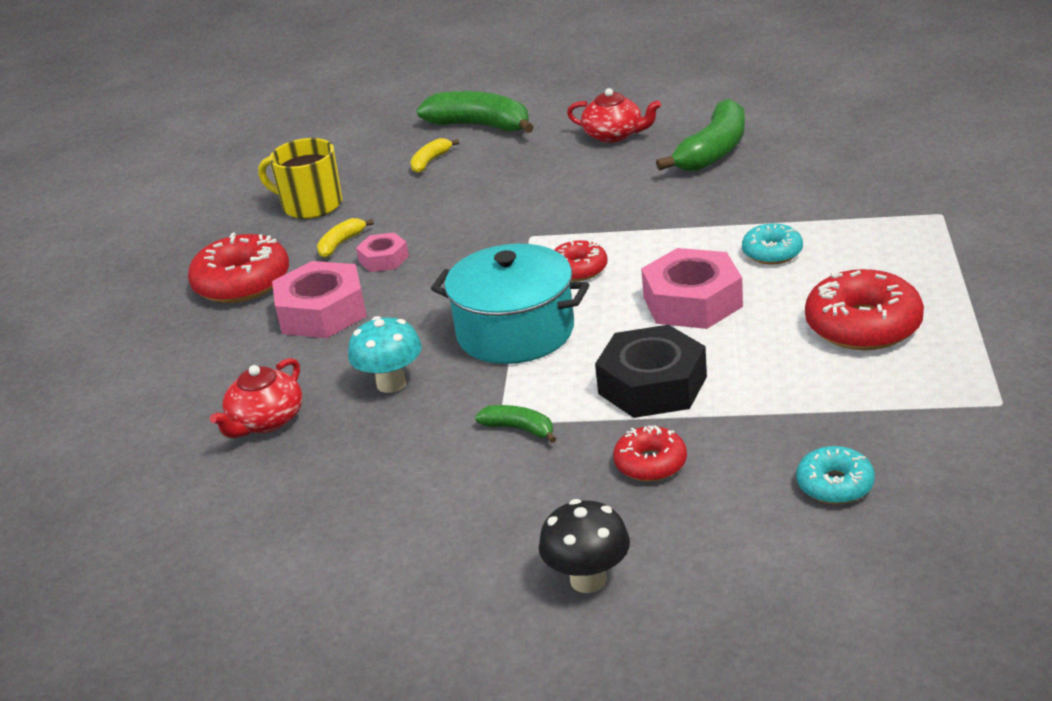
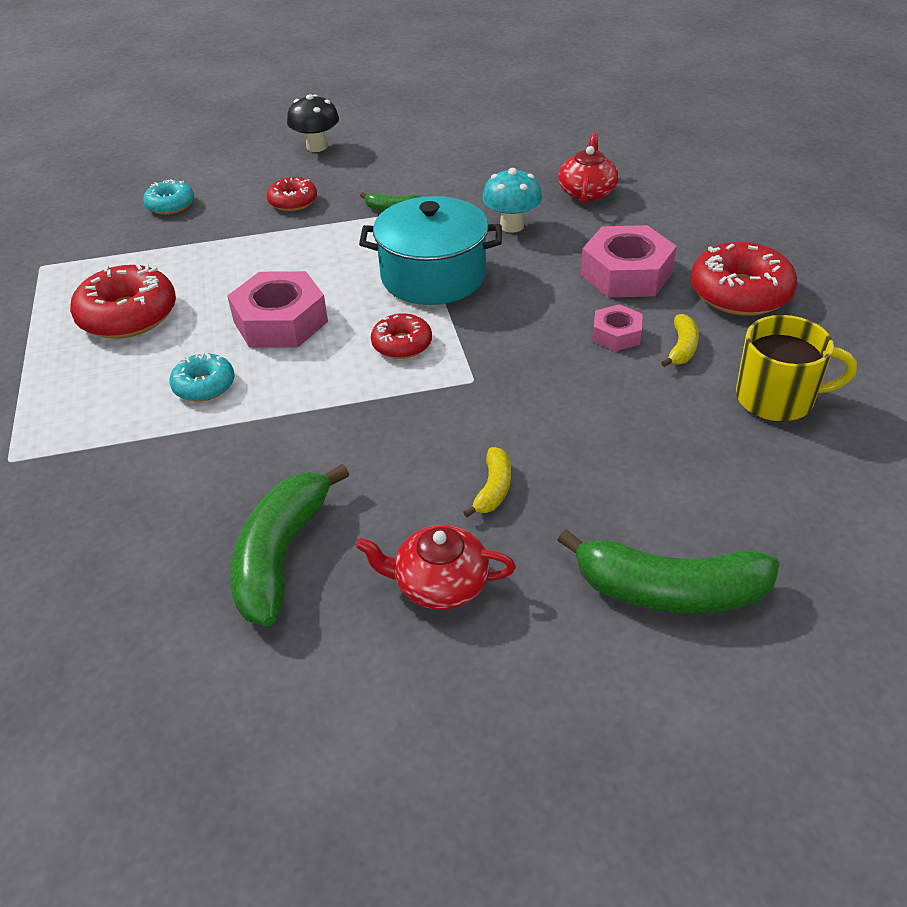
camera: 160 degrees right, 10 degrees up
yellow banana [410,138,459,173] -> yellow banana moved to [463,447,511,517]
black nut [595,325,707,418] -> none

